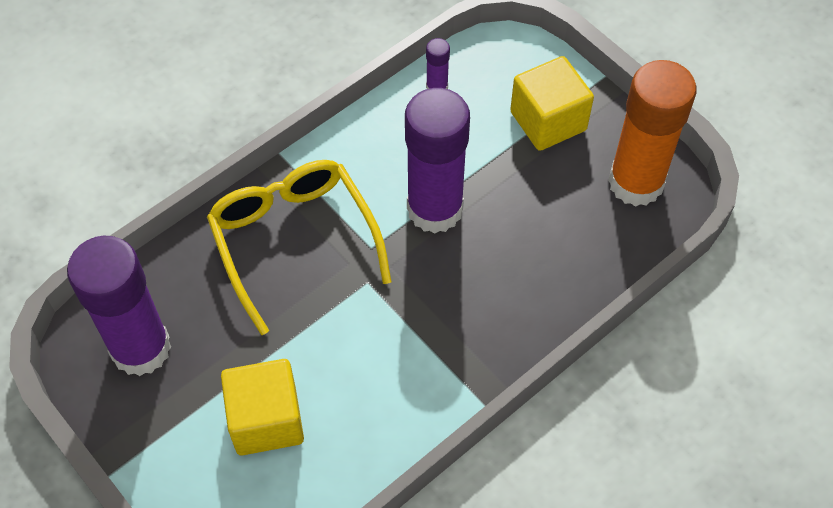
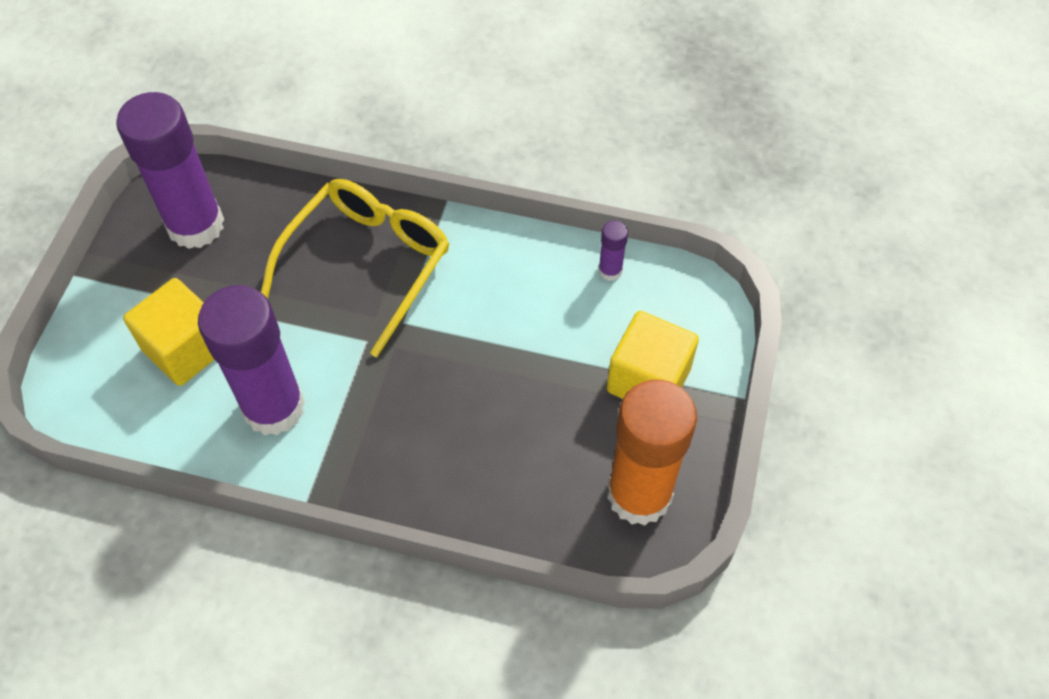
camera: 55 degrees right, 0 degrees up
purple glue stick [405,88,470,234] -> purple glue stick moved to [198,285,305,435]

